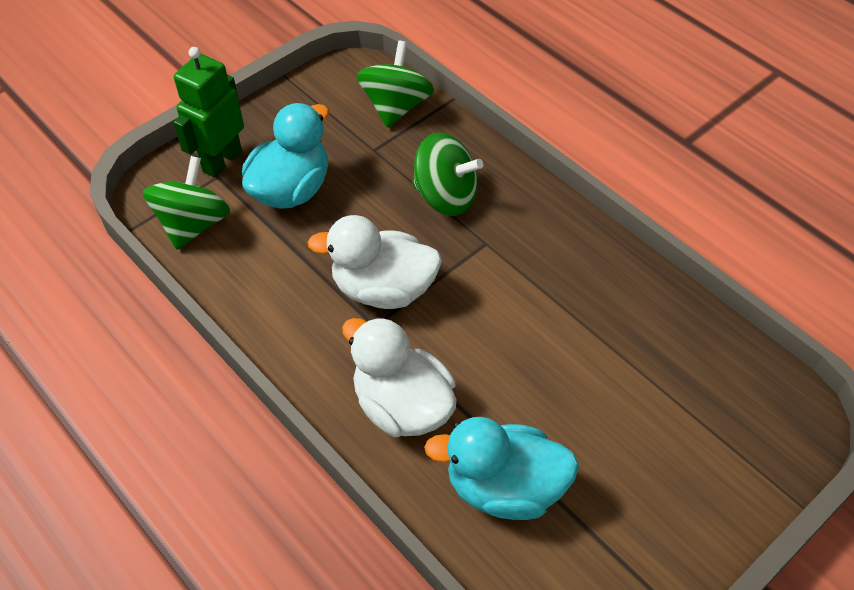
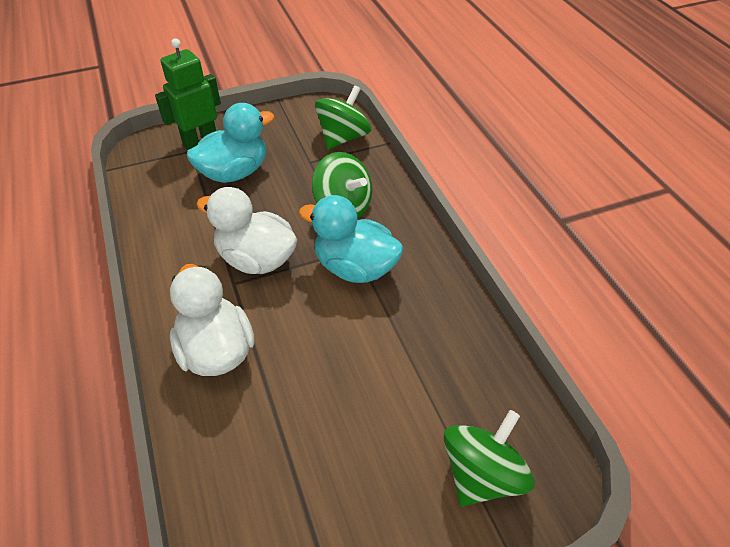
camera: 20 degrees right, 5 degrees down
green spinning top [143,156,230,250] -> green spinning top moved to [444,410,535,506]
turquoise duck [424,417,579,520] -> turquoise duck moved to [299,195,403,283]

